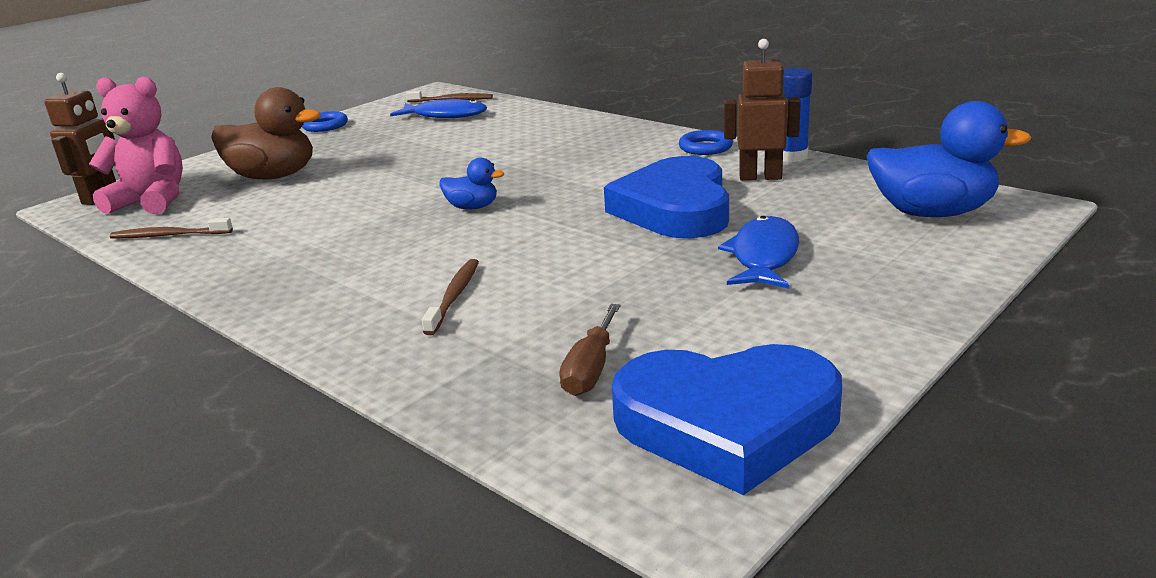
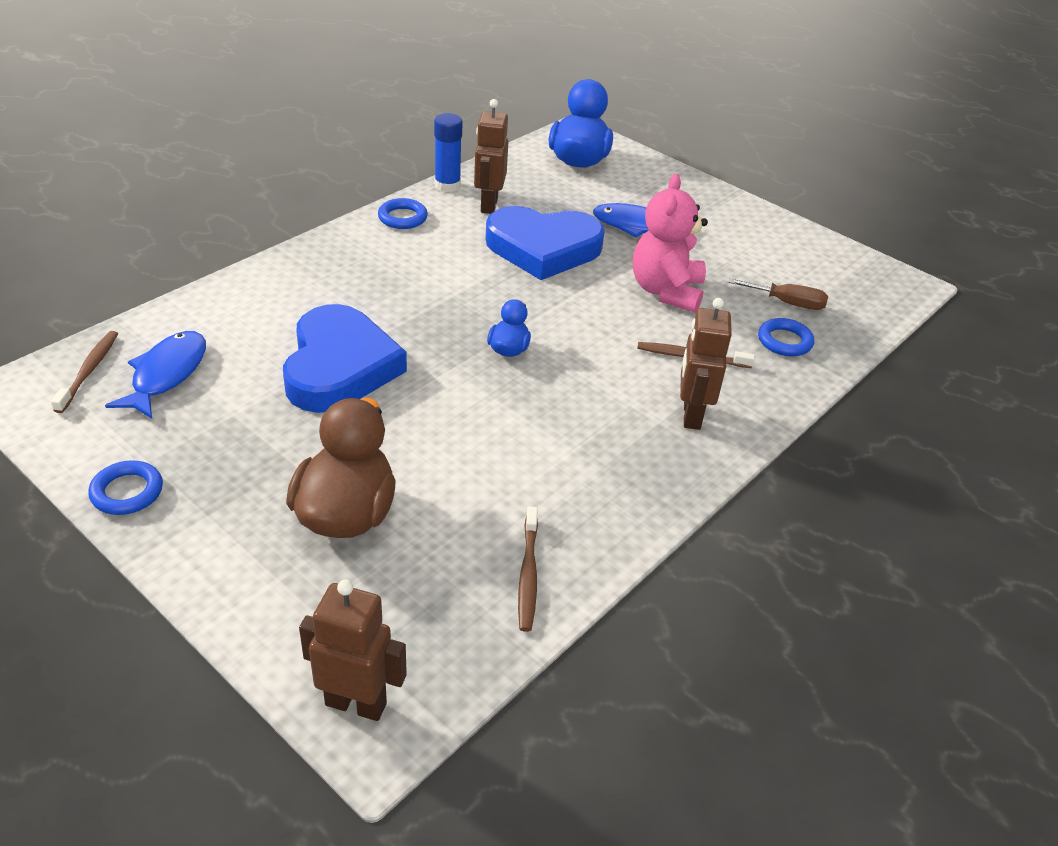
camera: 95 degrees left, 15 degrees up
pink teddy bear [89,77,183,214] -> pink teddy bear moved to [633,174,708,313]
blue heart [612,344,842,495] -> blue heart moved to [283,304,407,413]
none -> brown robot [680,298,732,430]
none -> blue ring [758,318,814,357]

